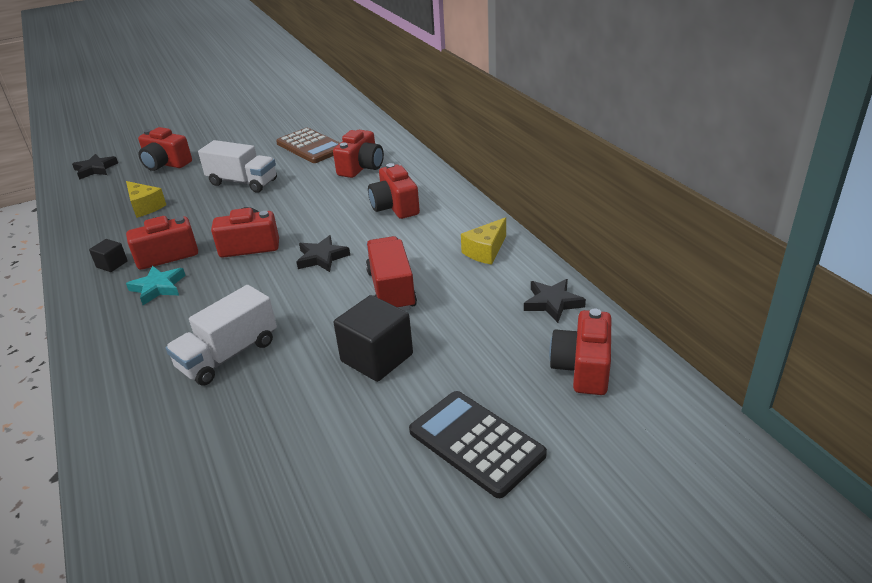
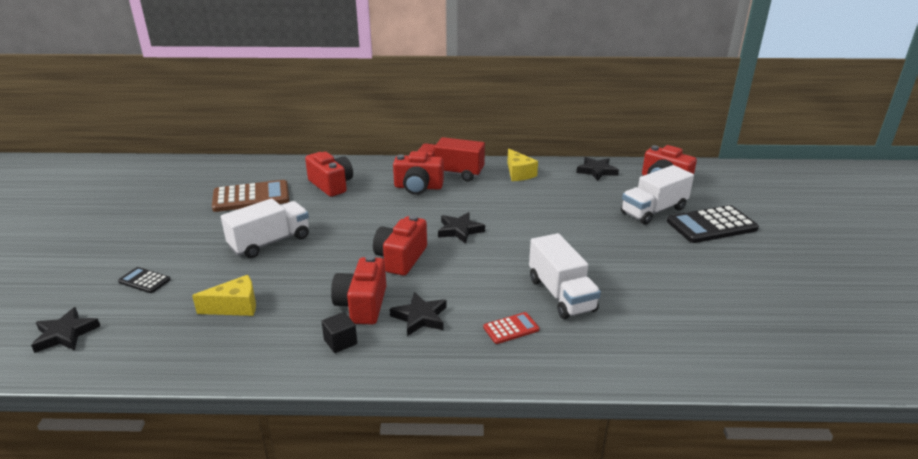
camera: 65 degrees left, 5 degrees down
turquoise star [126,266,186,305] -> black star [390,292,447,336]
red camera [138,127,192,171] -> black calculator [118,267,171,293]
black cube [334,295,413,382] -> none
red truck [366,236,417,311] -> red truck moved to [418,137,485,181]
none -> red calculator [483,312,539,344]
none -> white truck [621,165,694,225]

